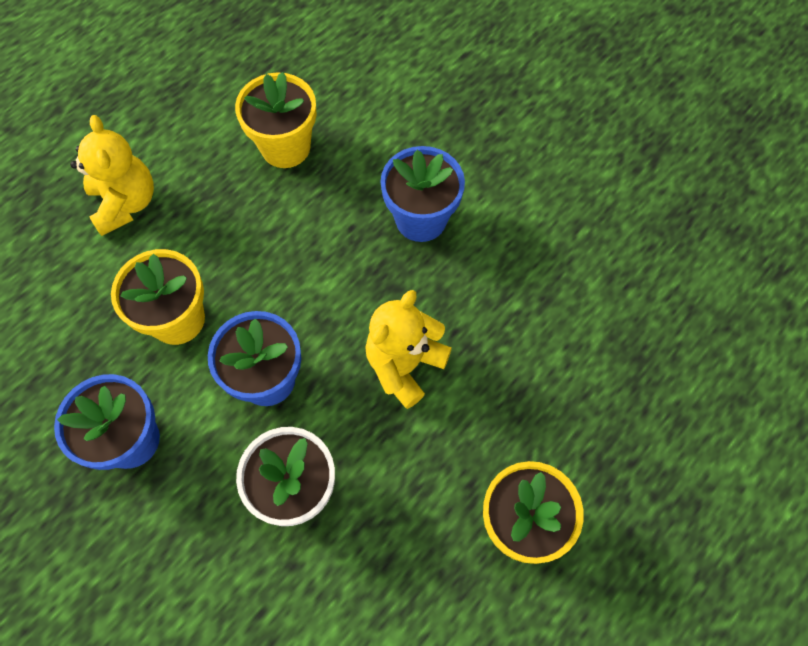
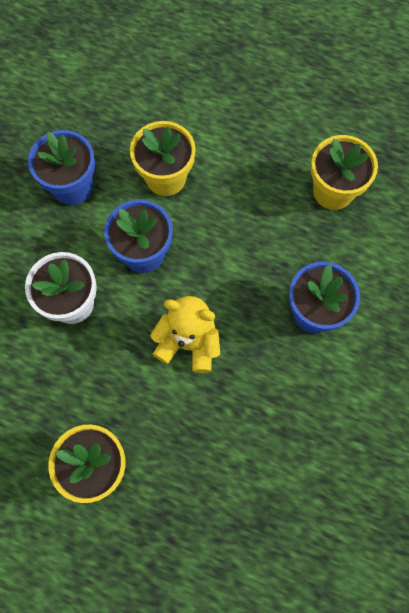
camera: 70 degrees right, 5 degrees up
yellow teddy bear [70,115,154,236] -> none

